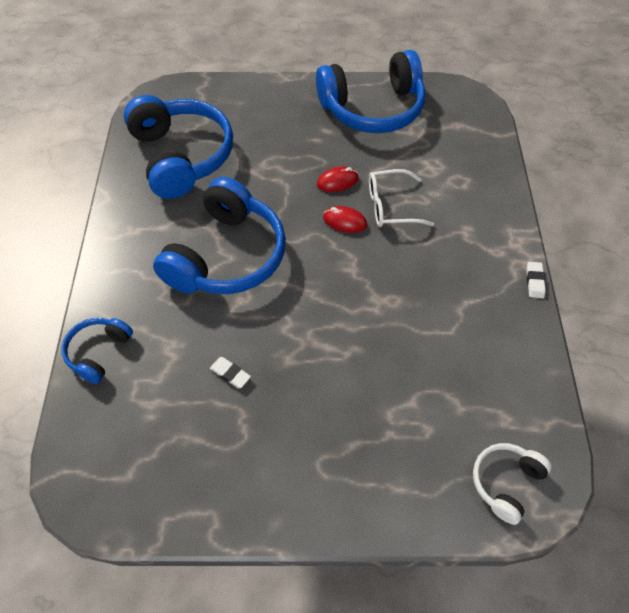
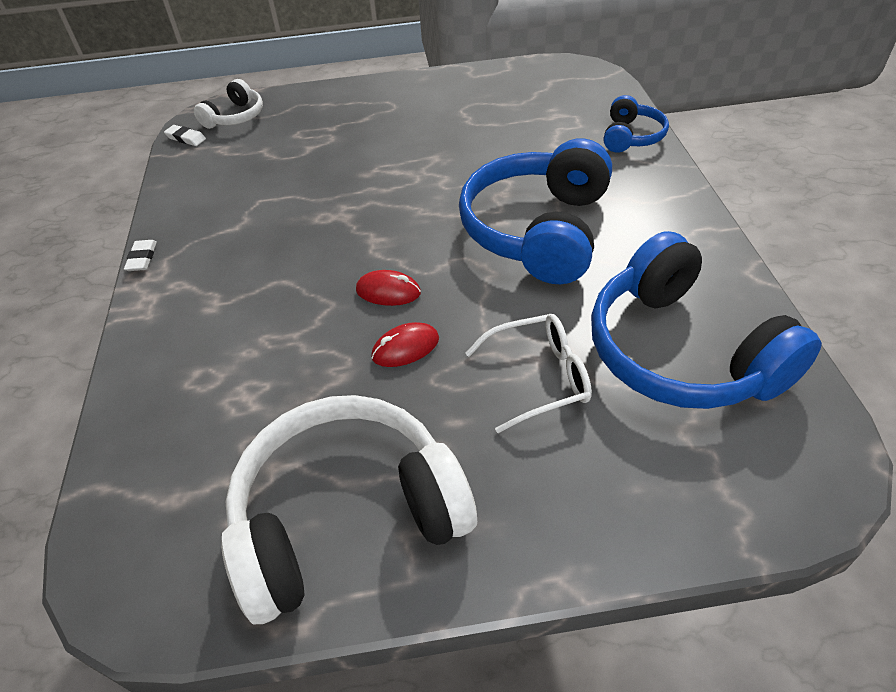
camera: 175 degrees right, 10 degrees down
white eraser [210,357,251,388] -> white eraser moved to [164,125,206,146]
blue headphones [316,50,425,133] -> white headphones [221,395,477,624]
white glasses [369,169,434,227] -> white glasses moved to [465,314,592,433]

